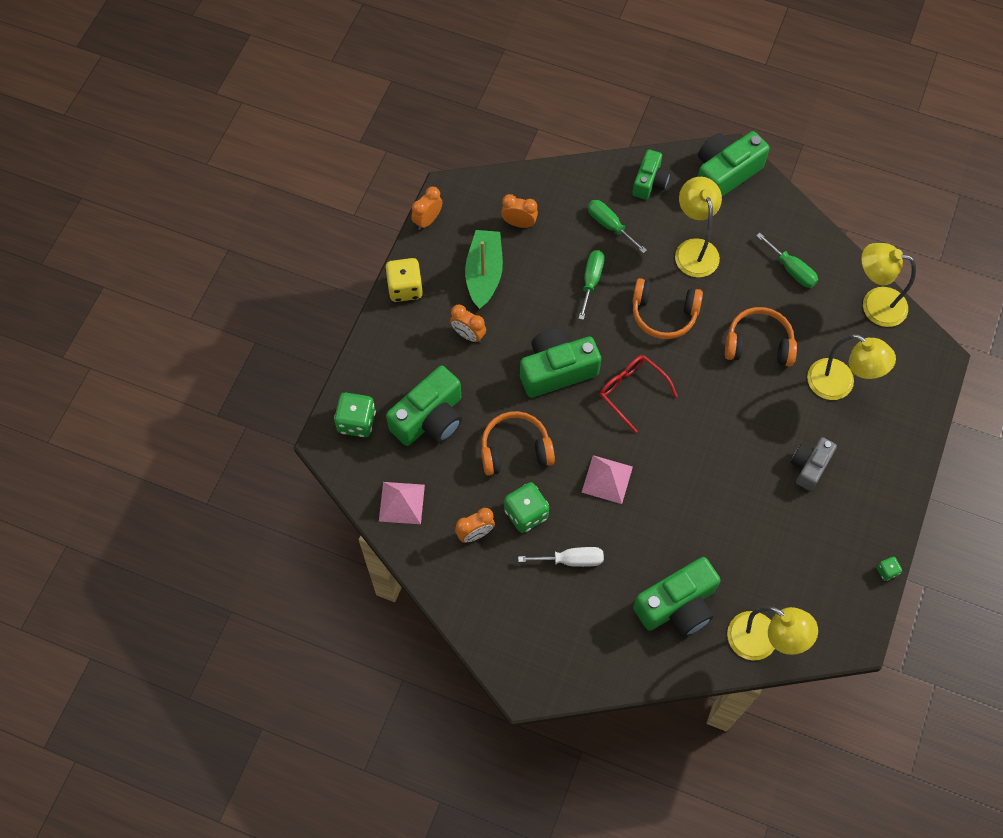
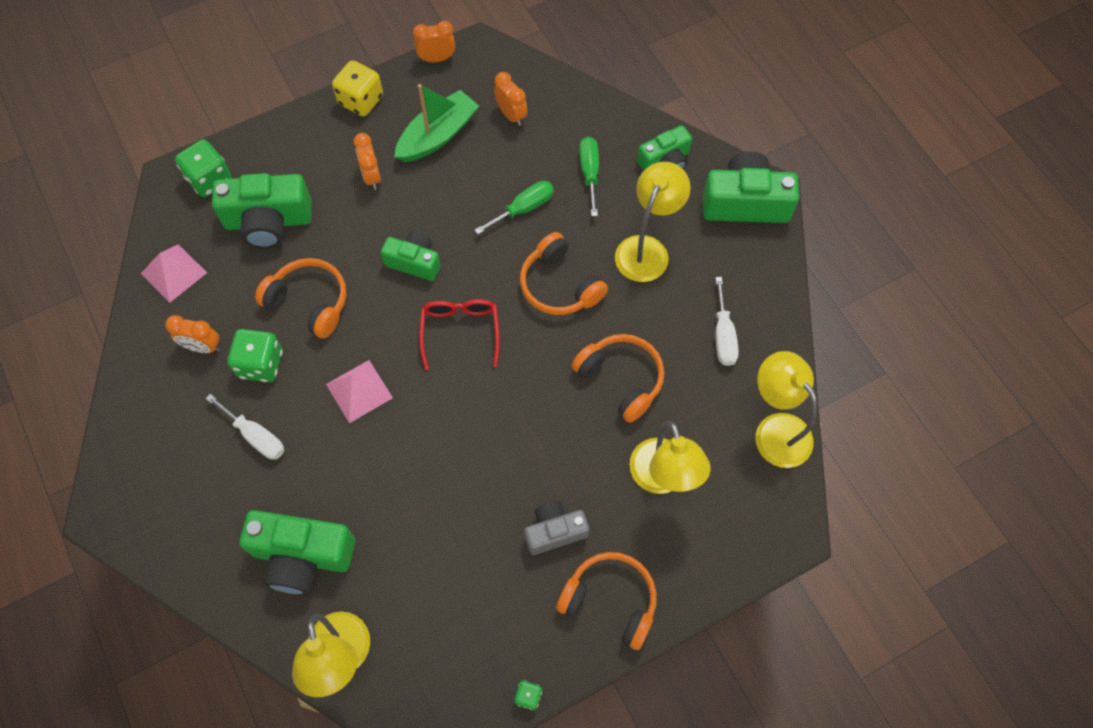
camera: 40 degrees right, 0 degrees up
green camera [520,328,601,398] -> green camera [381,231,441,281], size x0.62
green screwdriver [756,233,818,288] -> white screwdriver [715,277,739,366]
none -> orange headphones [556,552,657,650]

